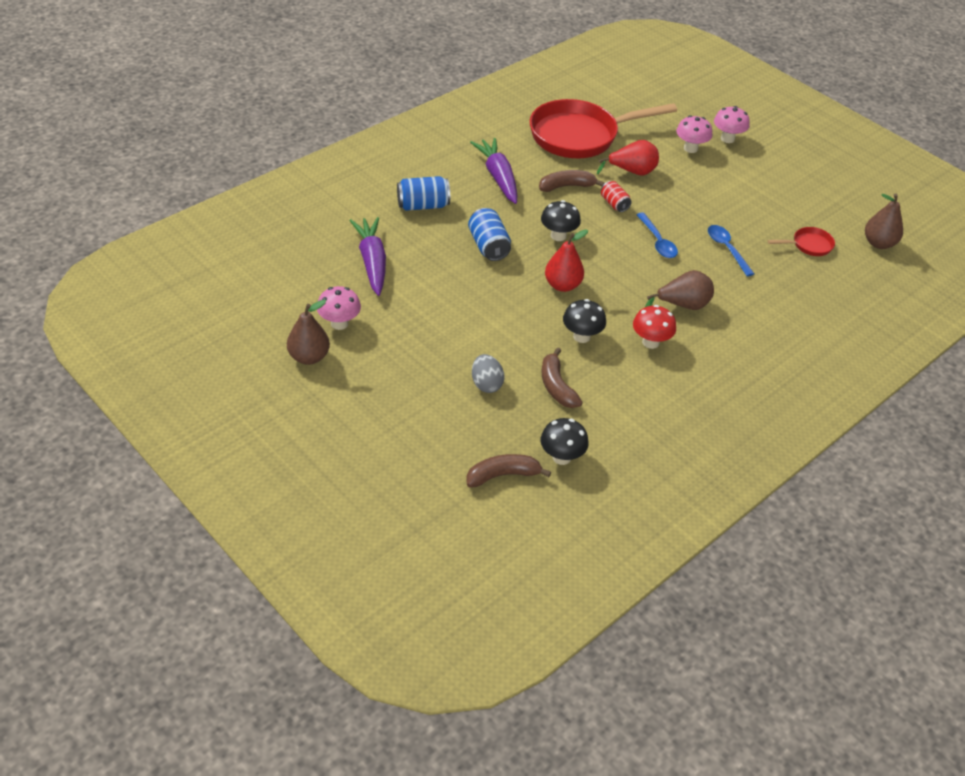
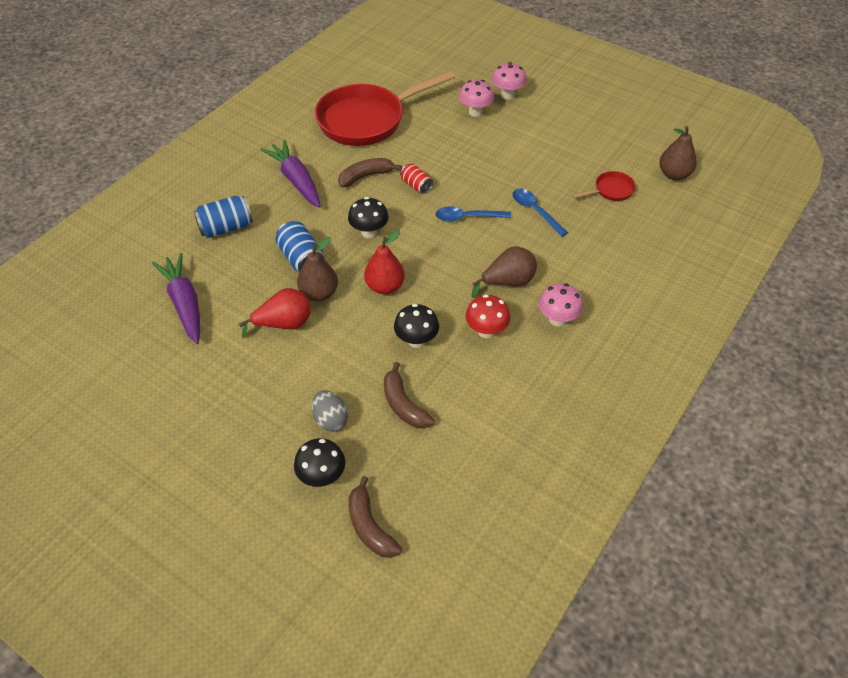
camera: 10 degrees left, 5 degrees up
brown pear [287,300,330,365] -> brown pear moved to [297,237,338,301]
pink mushroom [317,286,361,330] -> pink mushroom moved to [538,283,583,326]
brown banana [466,454,551,488] -> brown banana turned 90 degrees counterclockwise [349,476,402,558]
black mushroom [541,418,589,465] -> black mushroom moved to [294,438,345,487]
red pear [597,140,659,175] -> red pear moved to [239,288,310,338]
blue spoon [636,212,678,258] -> blue spoon turned 120 degrees clockwise [435,206,511,222]

